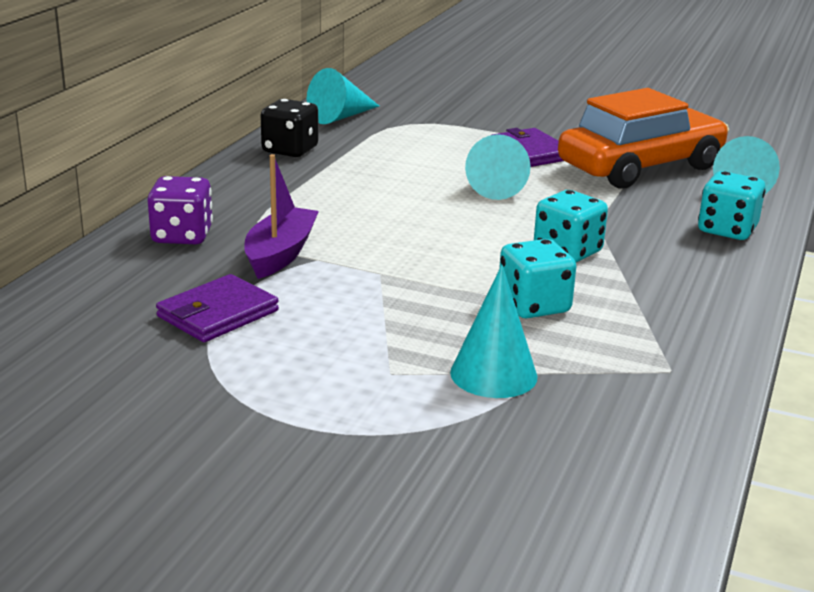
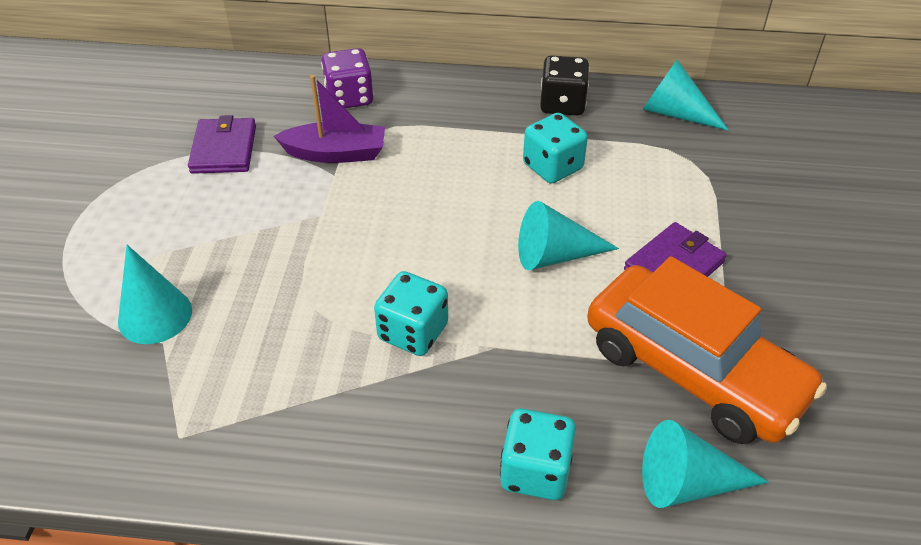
camera: 75 degrees right, 20 degrees up
purple wallet [156,274,279,342] -> purple wallet turned 60 degrees clockwise [188,115,256,174]
turquoise dice [499,239,576,318] -> turquoise dice moved to [523,113,588,184]

